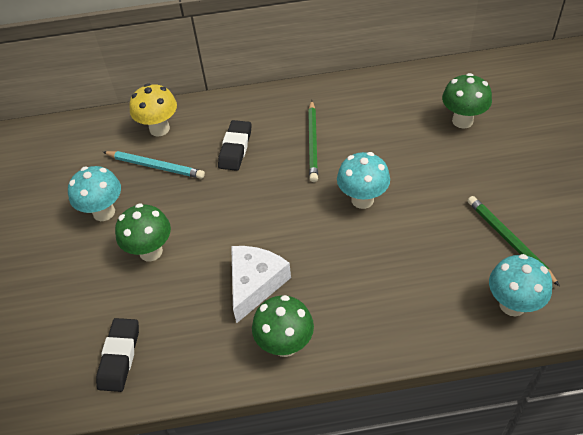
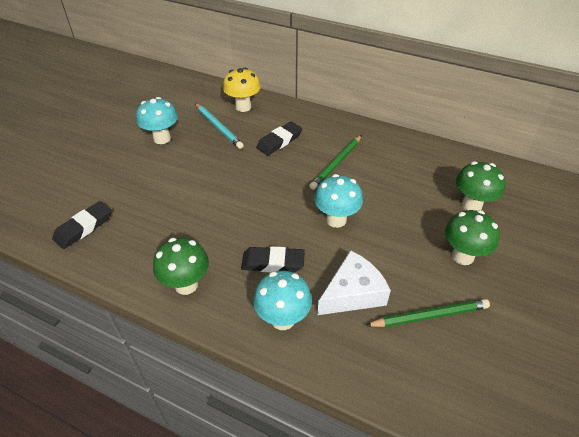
camera: 30 degrees right, 5 degrees down
green mushroom [115,203,171,262] -> green mushroom moved to [445,210,500,265]
white cheese [231,246,291,323] -> white cheese moved to [317,250,391,315]
green pencil [467,196,560,286] -> green pencil turned 75 degrees clockwise [365,299,490,327]
turquoise mushroom [489,254,552,316] -> turquoise mushroom moved to [253,271,312,330]
none -> black eraser [241,246,305,272]

